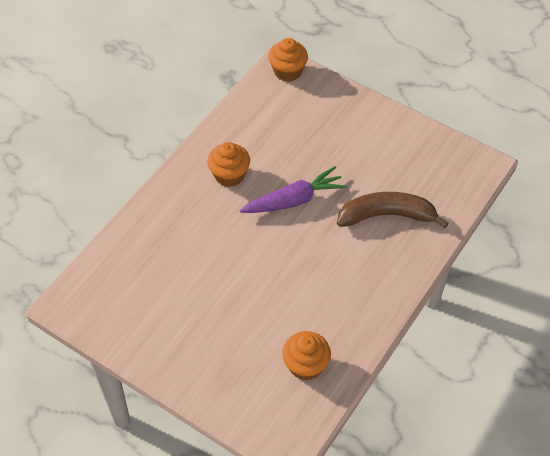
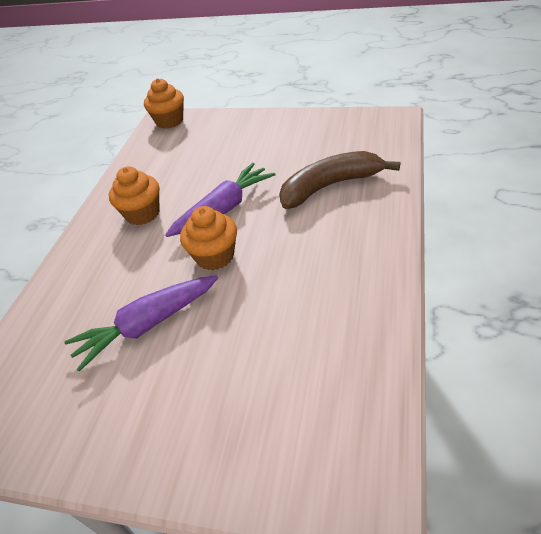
camera: 15 degrees left, 10 degrees down
orange cupcake [282,331,331,381] -> orange cupcake moved to [180,206,237,270]
none -> purple carrot [64,275,218,372]

